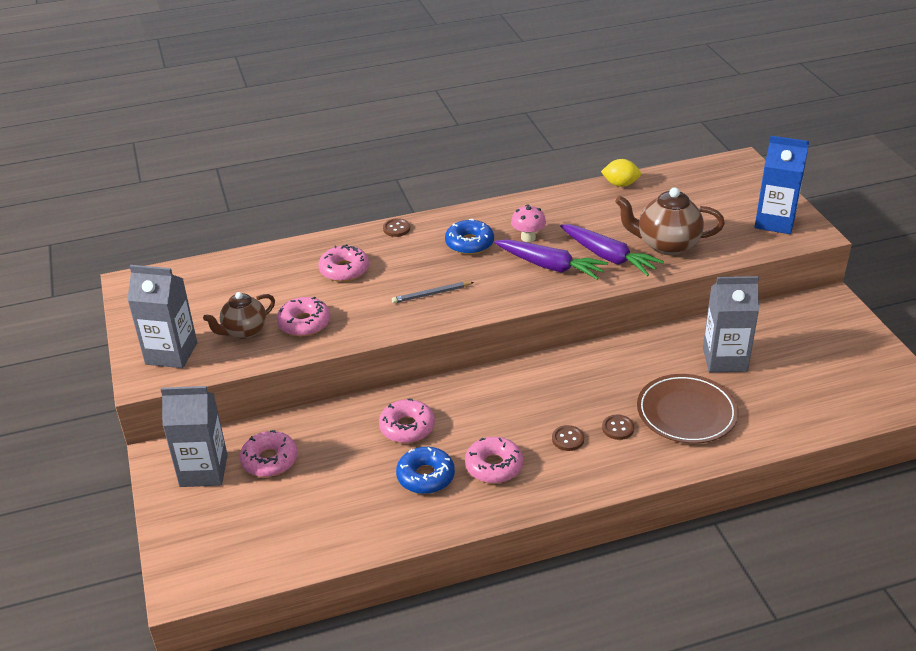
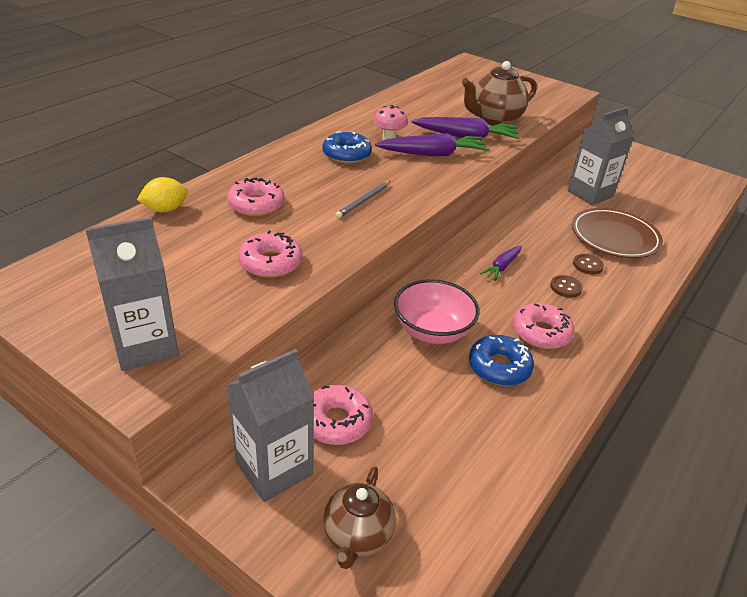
camera: 40 degrees left, 0 degrees up
brown teapot [203,292,275,339] -> brown teapot moved to [324,466,396,569]
pink donut [379,398,435,443] -> pink bowl [394,279,480,344]
brown button [383,218,410,237] -> none
yellow lemon [601,159,641,187] -> yellow lemon moved to [137,177,188,213]
blue carton [755,136,809,234] -> none
none -> purple carrot [480,245,522,281]

